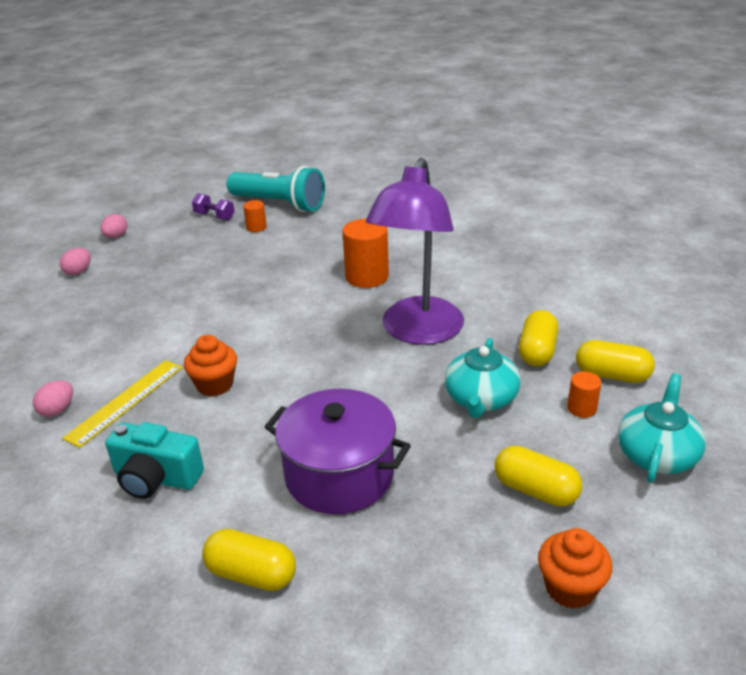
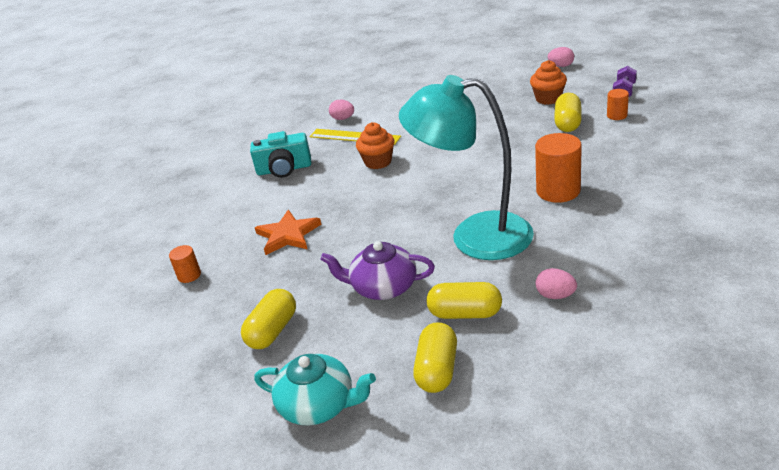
camera: 85 degrees right, 0 degrees up
pink egg [60,248,91,275] -> pink egg moved to [535,268,577,299]
turquoise camera [105,422,204,499] -> turquoise camera turned 105 degrees counterclockwise [250,131,311,178]
yellow capsule [202,529,296,591] -> yellow capsule moved to [554,93,582,132]
turquoise flashlight [227,166,325,212] -> none
purple pot [265,389,411,514] -> orange star [255,210,322,255]
purple lamp [366,158,464,345] -> turquoise lamp [399,75,534,260]
turquoise teapot [444,338,521,418] -> purple teapot [320,241,435,300]
orange cupcake [538,528,612,609] -> orange cupcake moved to [530,60,567,105]
orange cylinder [567,371,602,418] -> orange cylinder moved to [169,245,201,283]

